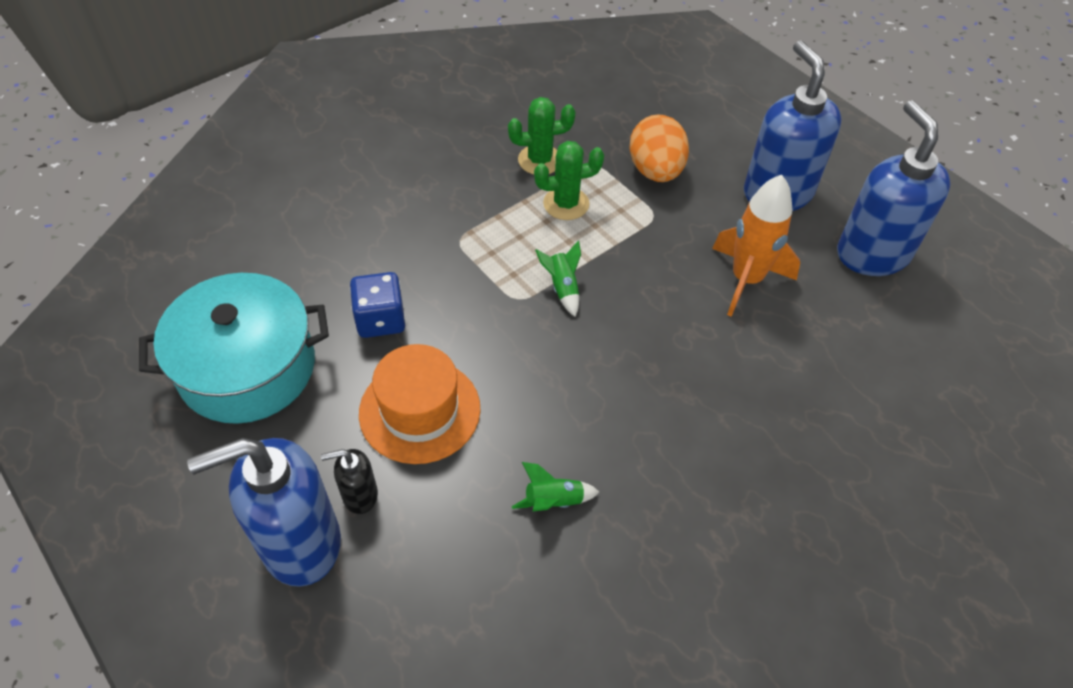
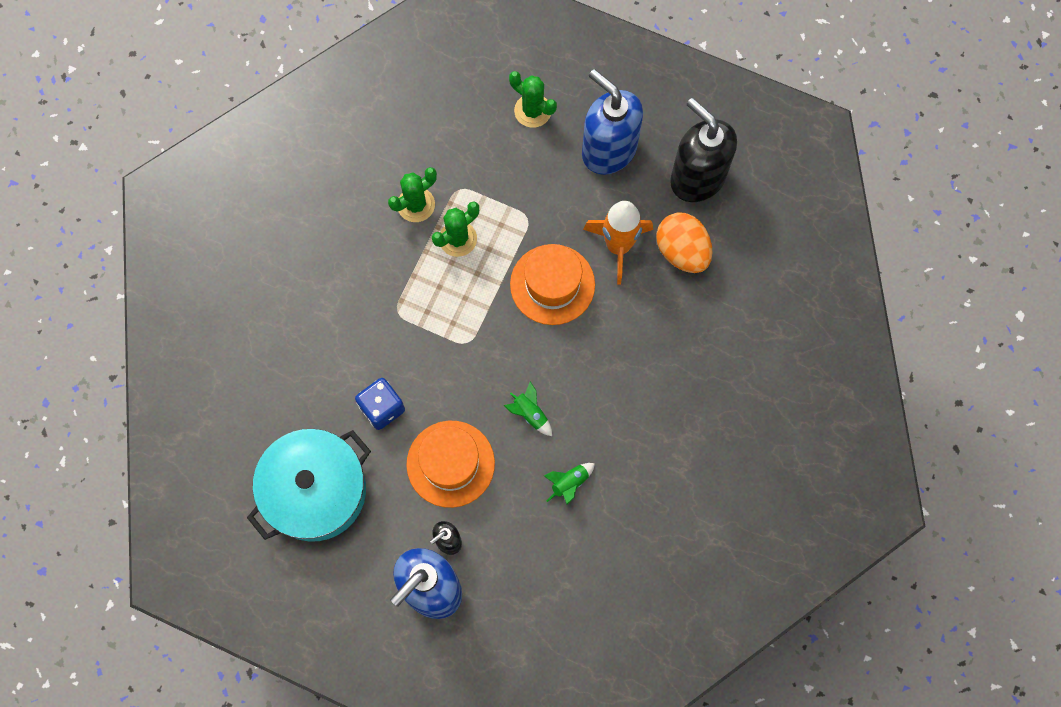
camera: 25 degrees left, 20 degrees up
green rocket [535,241,581,316] -> green rocket moved to [504,382,552,436]
orange egg [629,114,689,182] -> orange egg moved to [656,212,713,273]
blue soap dispenser [837,100,951,276] -> black soap dispenser [670,98,737,202]
none -> green cactus [509,71,557,128]
none -> orange hat [510,244,595,325]

